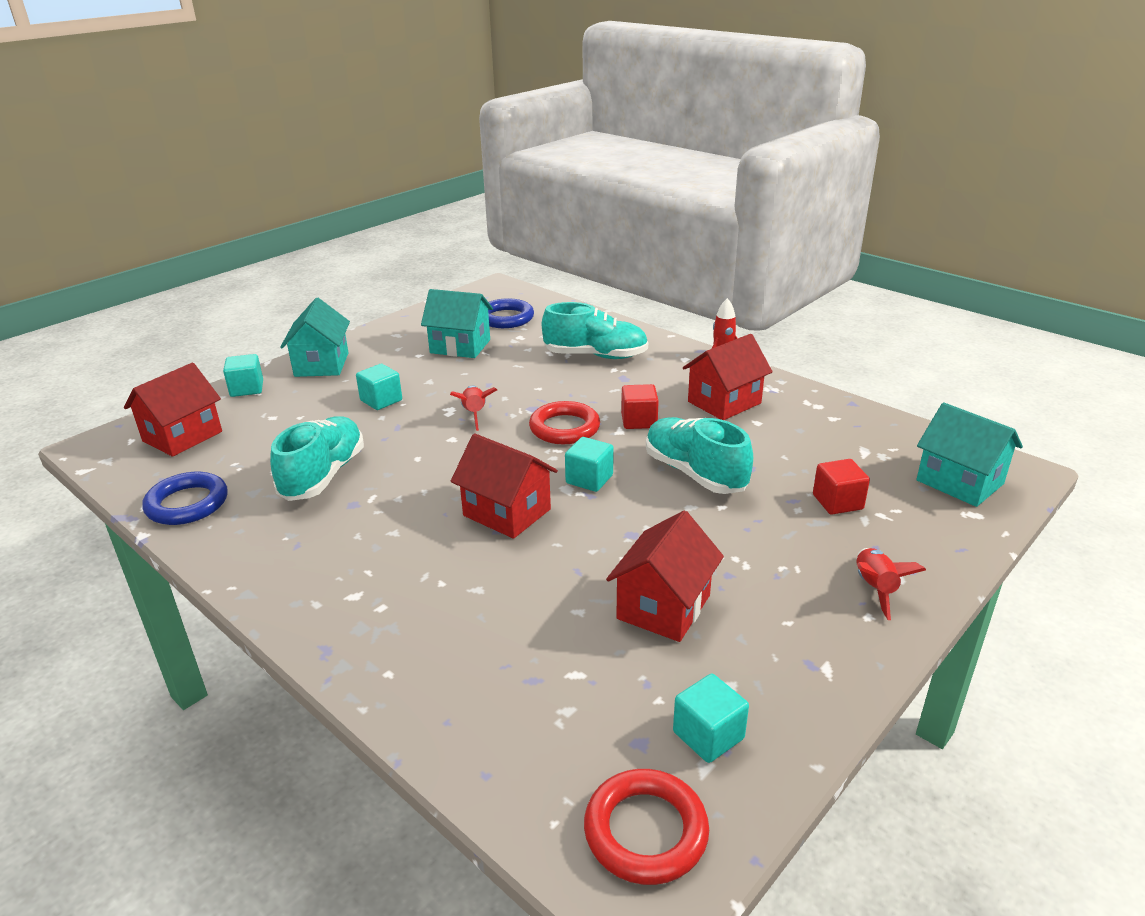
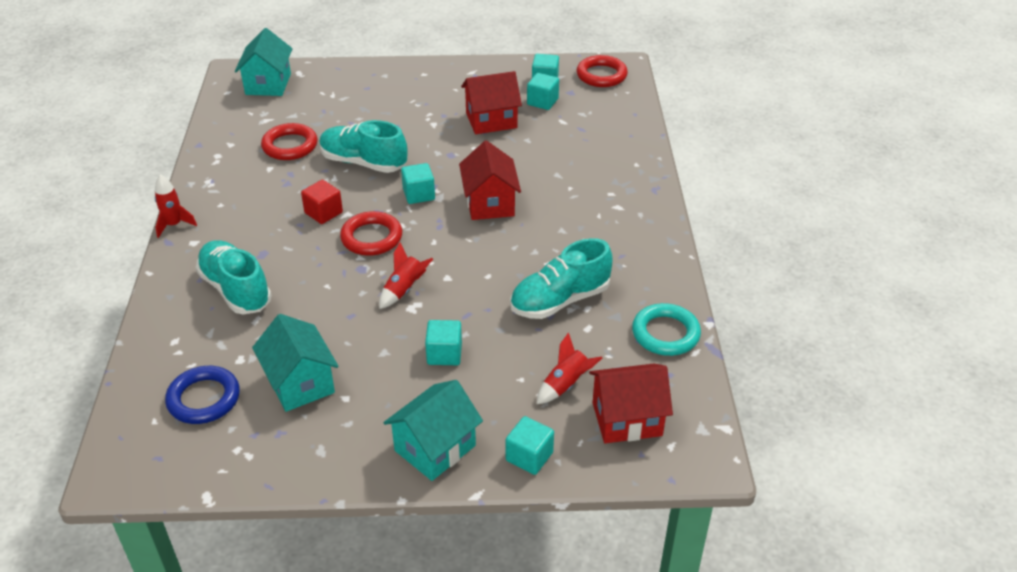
camera: 135 degrees left, 10 degrees up
blue ring [142,472,228,525] -> turquoise ring [632,303,701,356]
turquoise shoe [646,417,753,494] -> turquoise shoe turned 105 degrees clockwise [319,120,407,173]
red house [683,334,773,420] -> none
red cube [813,459,870,515] -> none
red rocket [857,548,926,620] -> red rocket moved to [537,332,602,404]
none -> red ring [261,123,318,160]
none -> turquoise cube [527,73,559,110]

